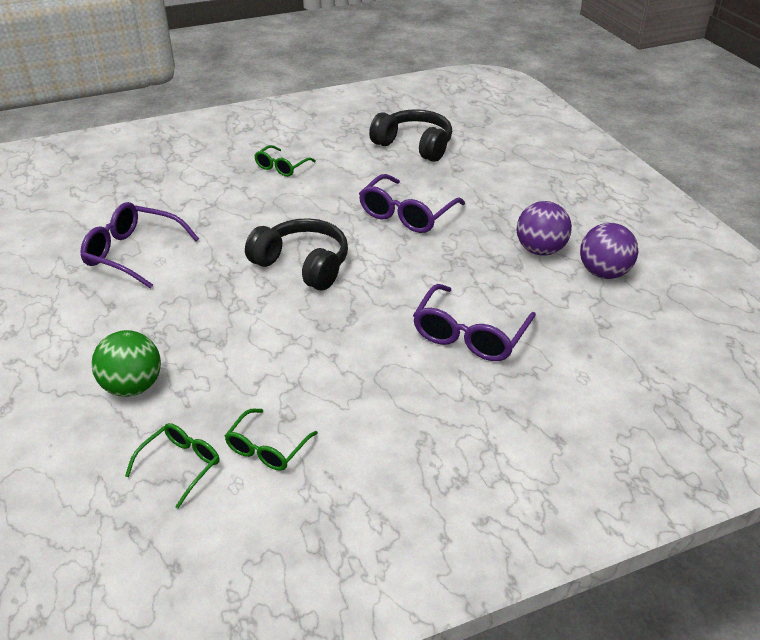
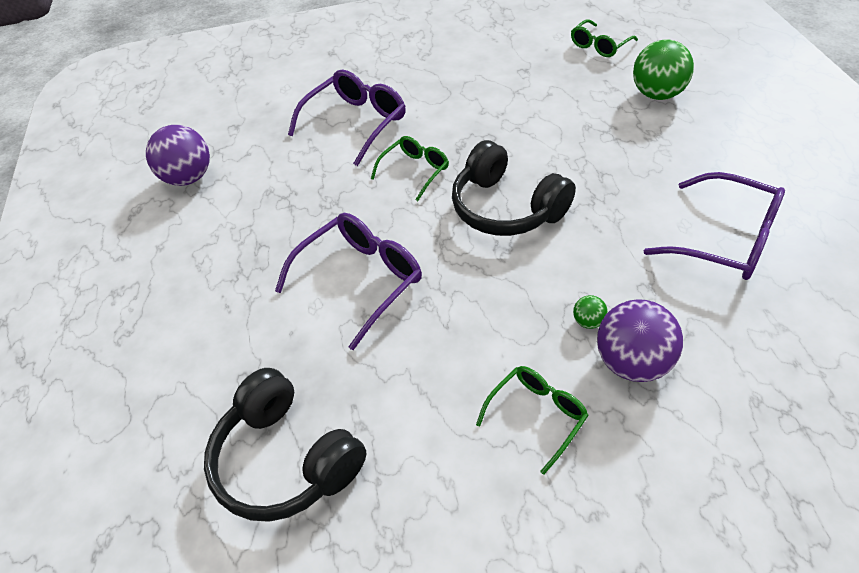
camera: 165 degrees left, 10 degrees up
green glasses [225,409,318,471] -> green glasses moved to [371,136,449,201]
purple ball [517,201,572,256] -> purple ball moved to [597,299,683,382]
none -> green ball [573,295,608,329]

